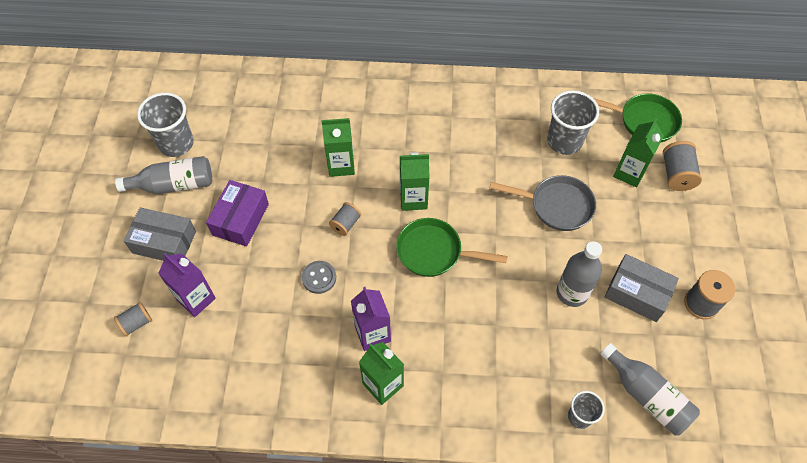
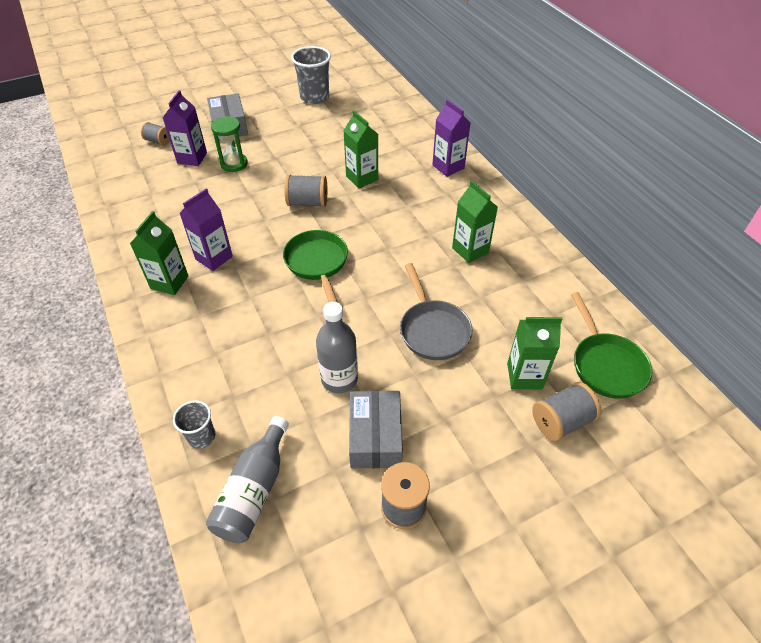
camera: 60 degrees right, 10 degrees down
grey bottle [115,156,212,194] -> none
purple box [206,180,269,247] -> none
grey button [302,261,336,294] -> none
grey spool [329,202,361,236] -> grey spool [285,174,327,207], size x1.53
green carton [400,152,430,211] -> green carton moved to [452,181,498,263]
grey cup [547,90,599,155] -> none
none -> green hourglass [211,116,248,172]
none -> purple carton [432,99,471,177]

